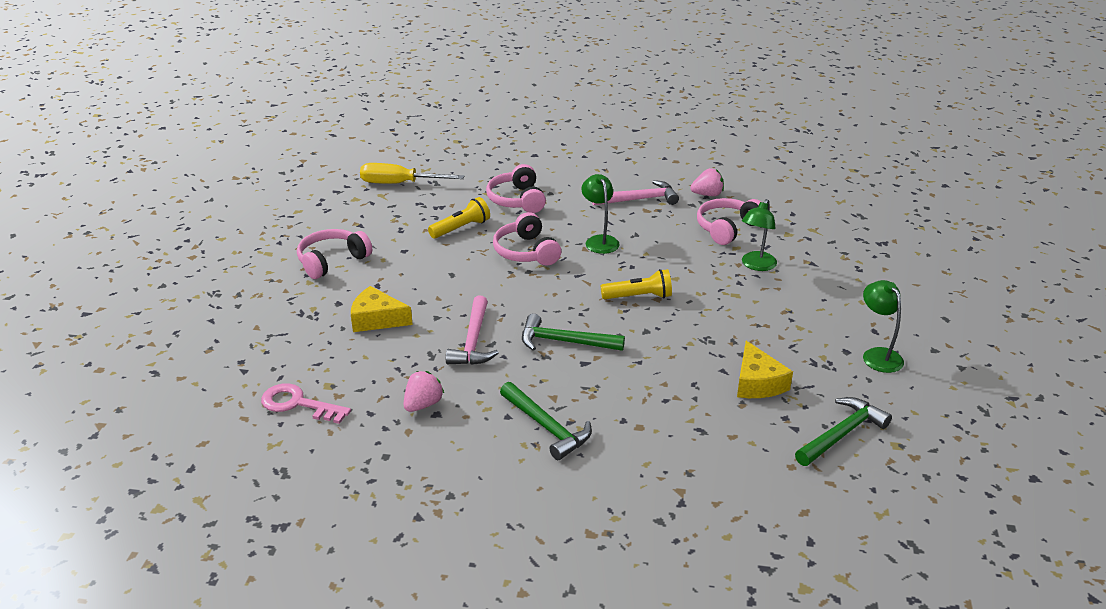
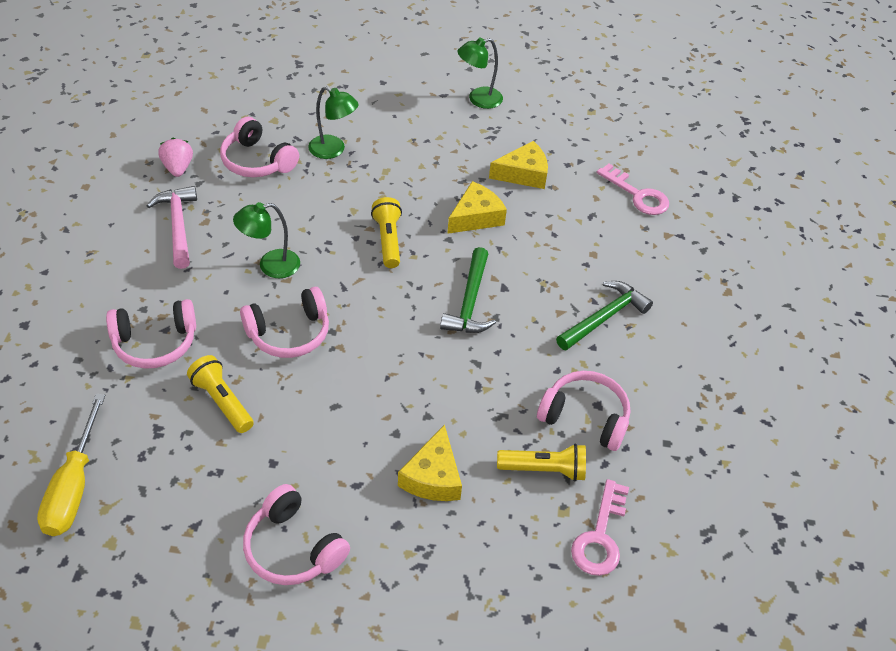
camera: 95 degrees left, 15 degrees up
pink strawberry [403,371,444,412] -> pink headphones [537,371,630,451]
pink hammer [446,296,499,365] -> none
green hammer [795,397,892,466] -> none
none -> yellow cheese [447,181,507,234]
none -> yellow flashlight [497,444,586,481]
none -> pink key [597,164,669,215]

